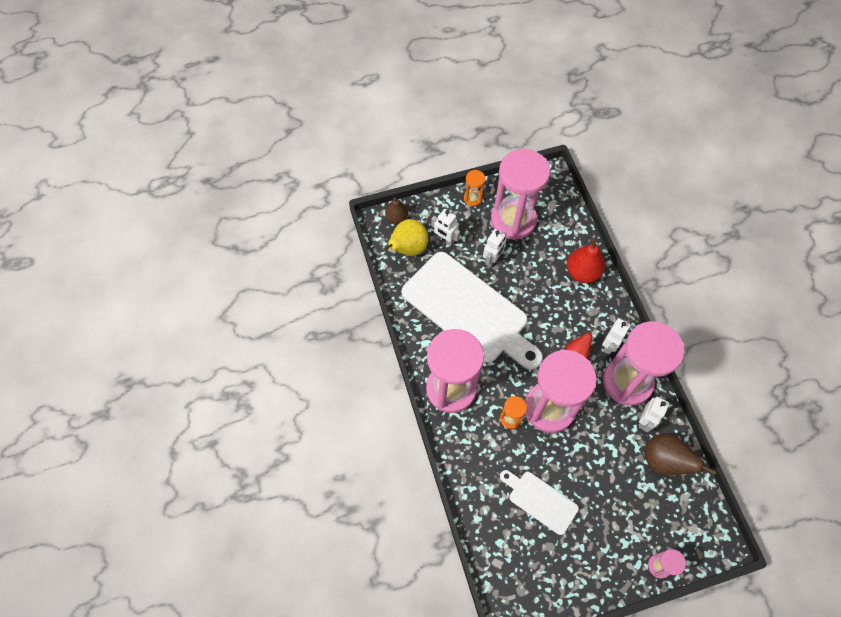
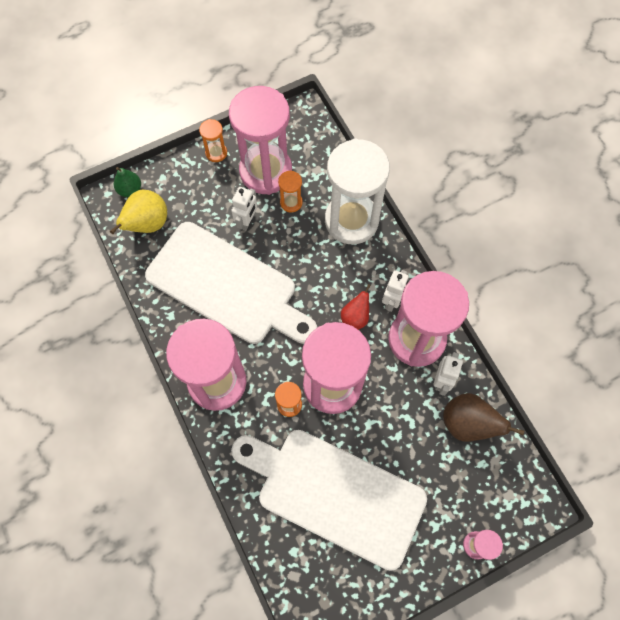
camera: 10 degrees left, 5 degrees up
brown pear [385,197,408,224] -> green pear [114,167,141,197]
white robot [431,209,460,246] -> none
white cutting board [500,470,579,535] -> white cutting board [231,430,427,571], size x2.09
red pear [567,239,605,283] -> white hourglass [325,138,390,244]
none -> orange hourglass [278,170,303,212]

